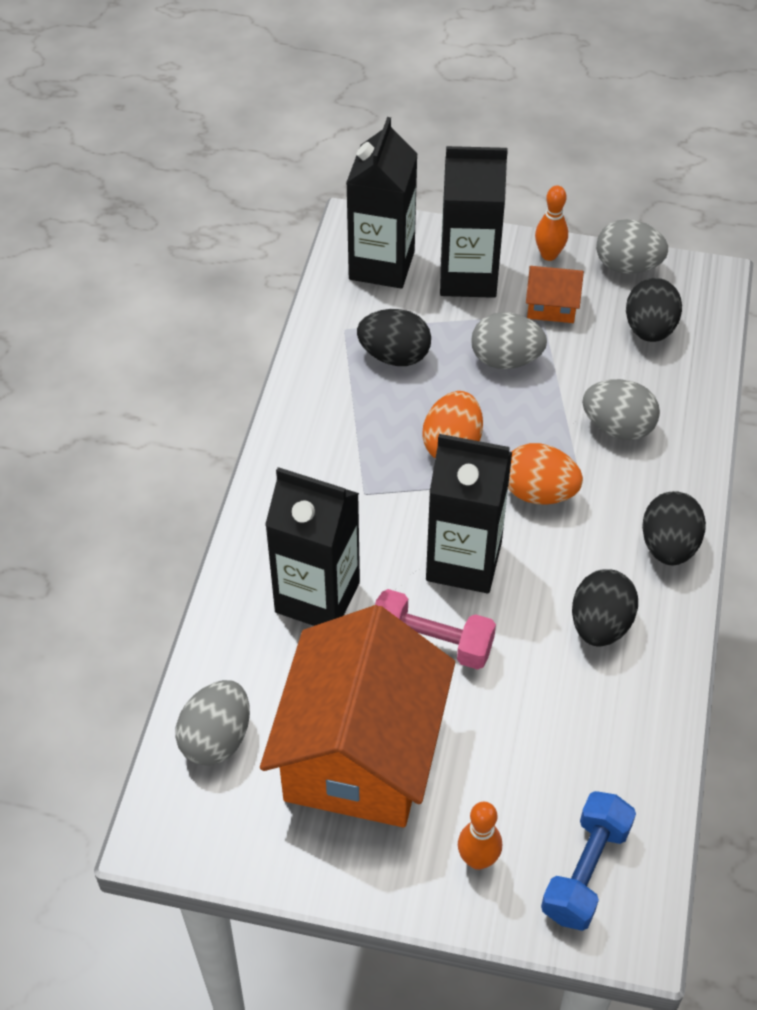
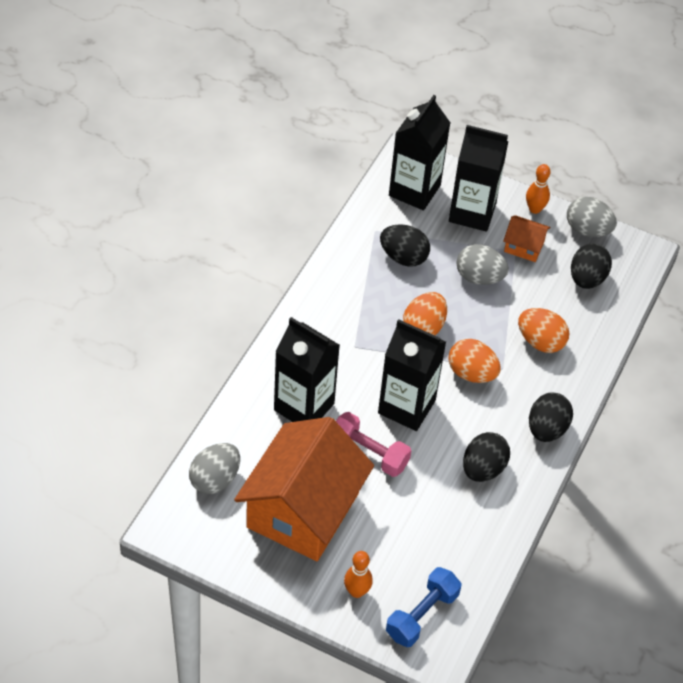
camera: 10 degrees right, 0 degrees up
grey egg [582,379,660,440] -> orange egg [518,308,569,353]

